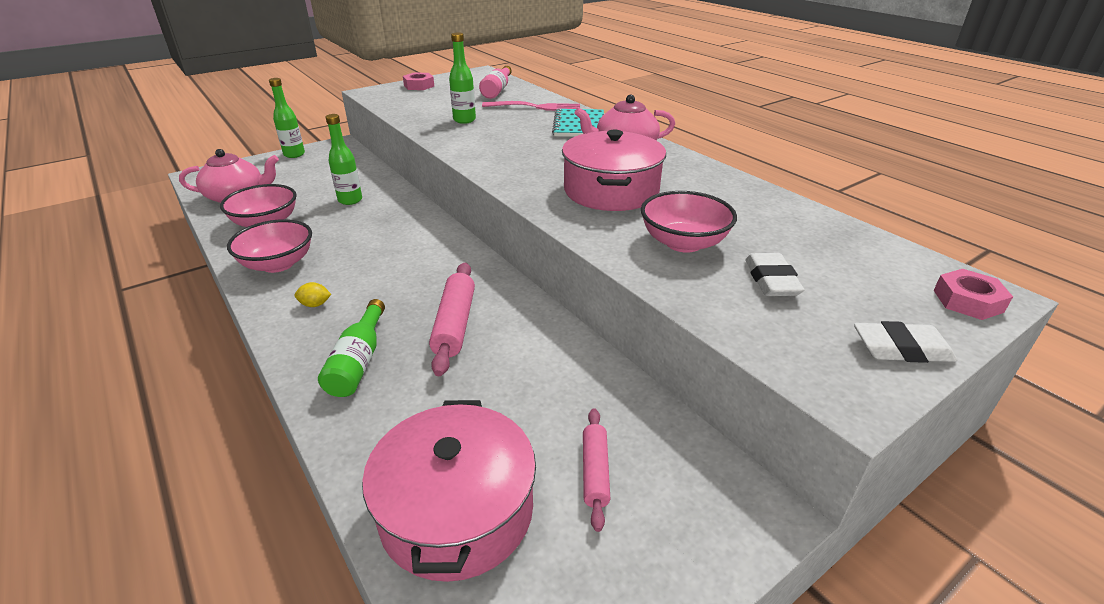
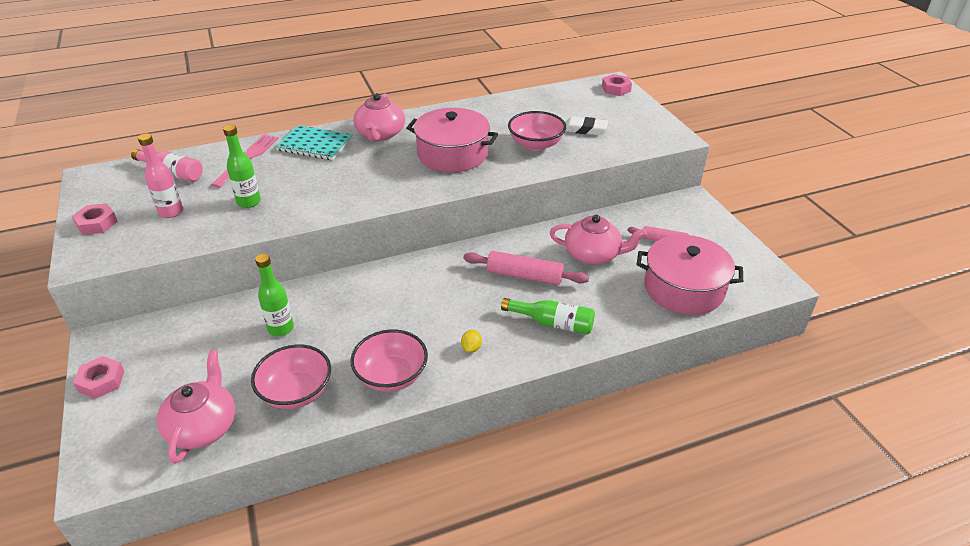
camera: 75 degrees left, 5 degrees up
green bottle [269,78,305,158] -> pink nut [73,356,124,399]
white eraser [854,321,957,363] -> none
none -> pink bottle [138,133,183,218]
none -> pink teapot [550,215,647,264]

